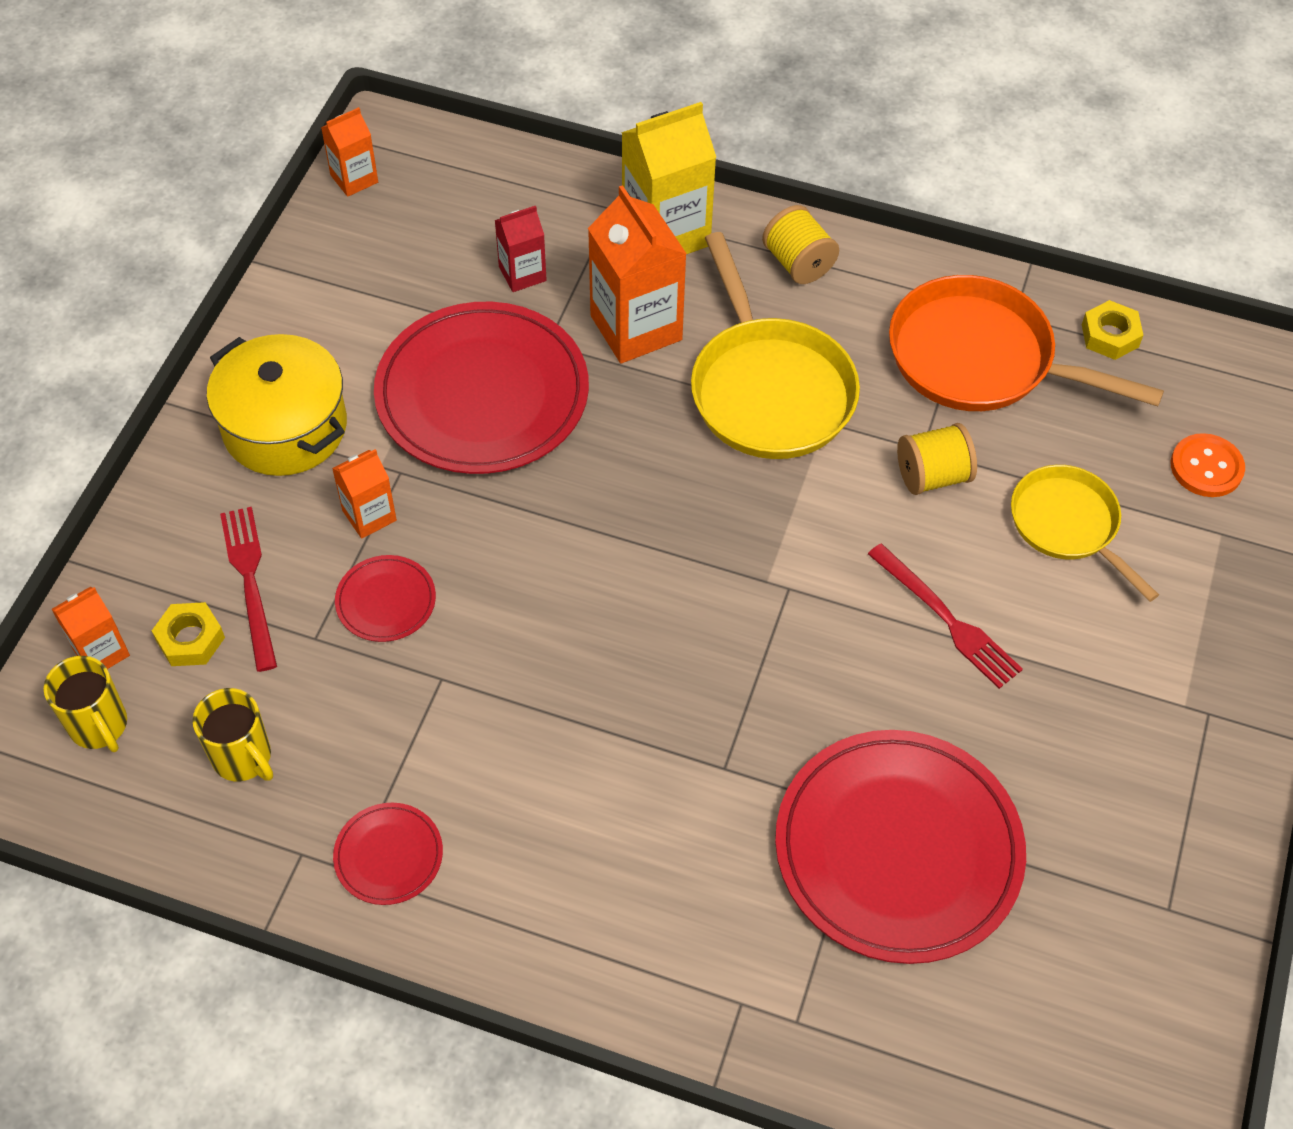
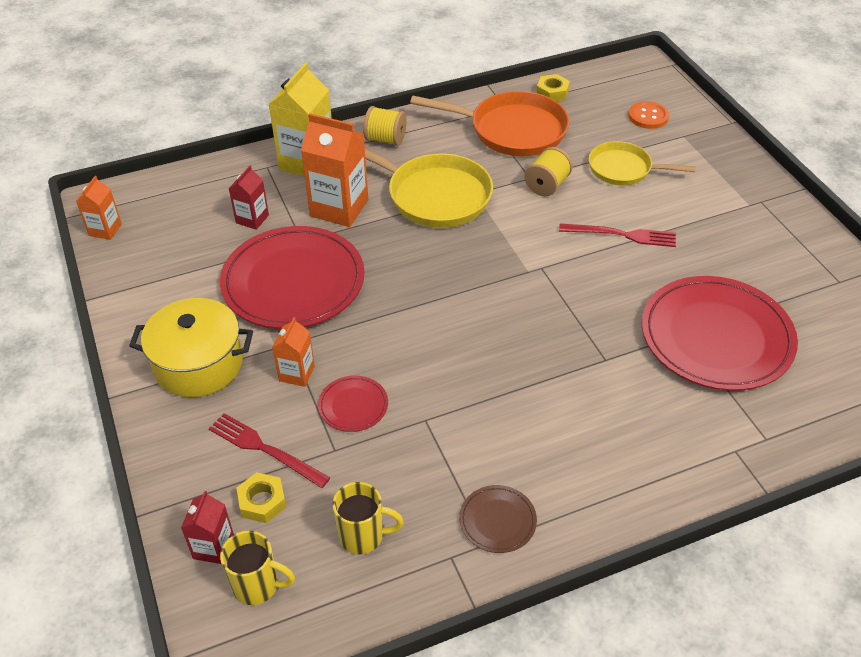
camera: 40 degrees left, 10 degrees down
orange carton [52,586,130,669] -> red carton [181,491,234,564]
red plate [333,803,443,905] -> brown plate [460,485,537,553]
orange pan [889,275,1164,411] -> orange pan turned 150 degrees counterclockwise [410,91,569,156]

